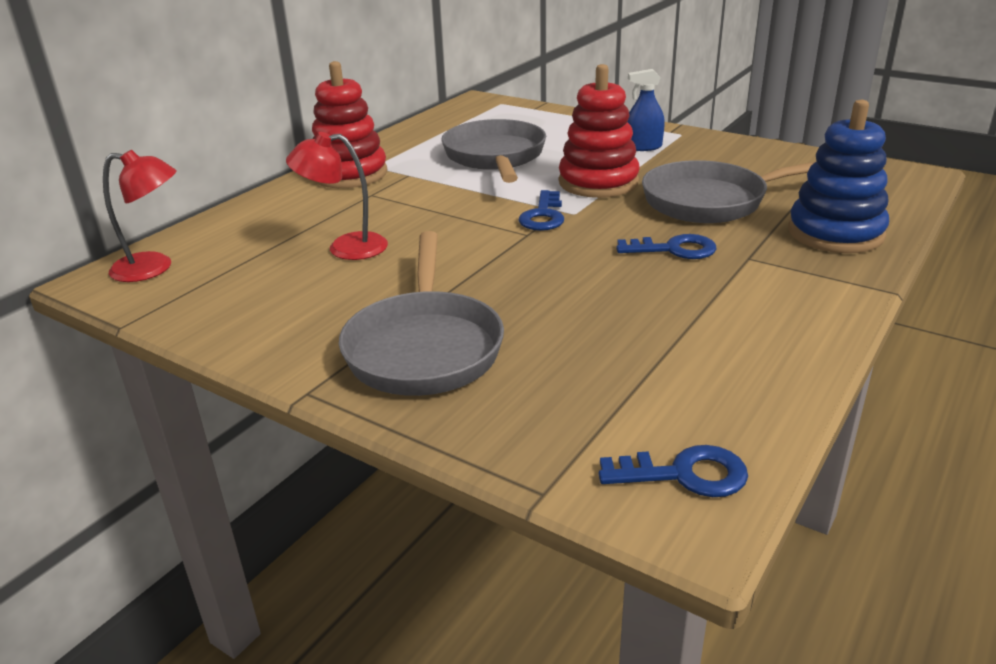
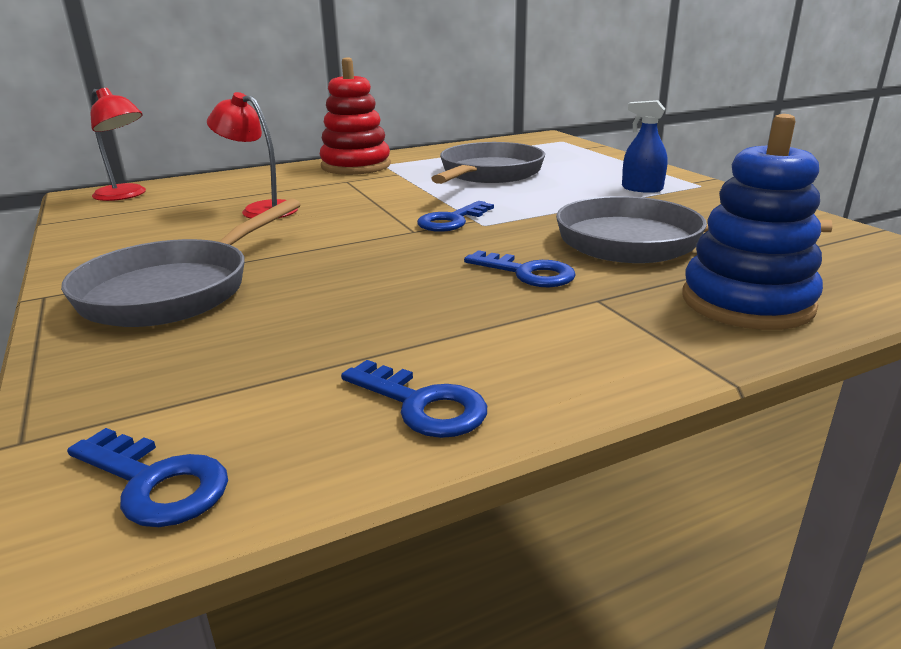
camera: 30 degrees right, 5 degrees down
red stacking toy [559,64,640,198] -> none
none -> blue key [341,360,487,438]

